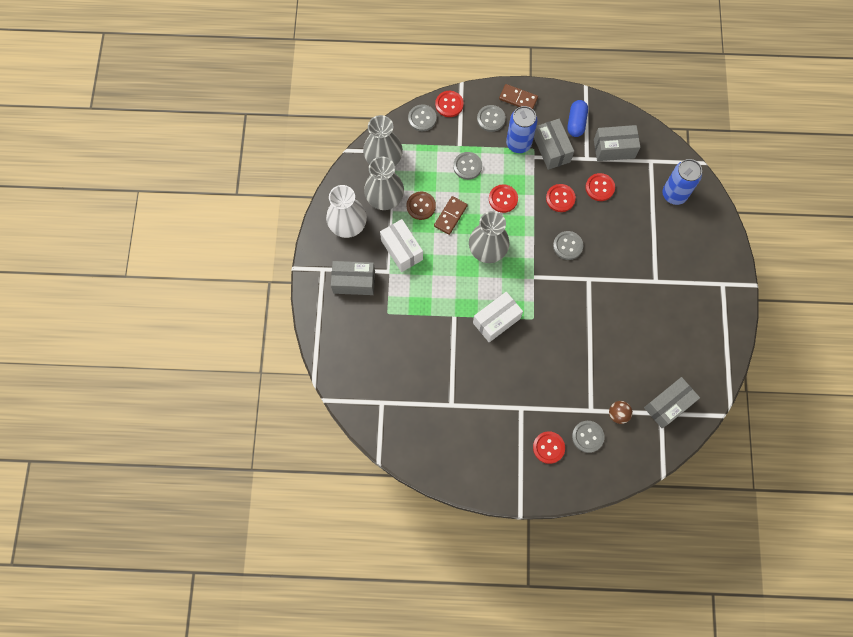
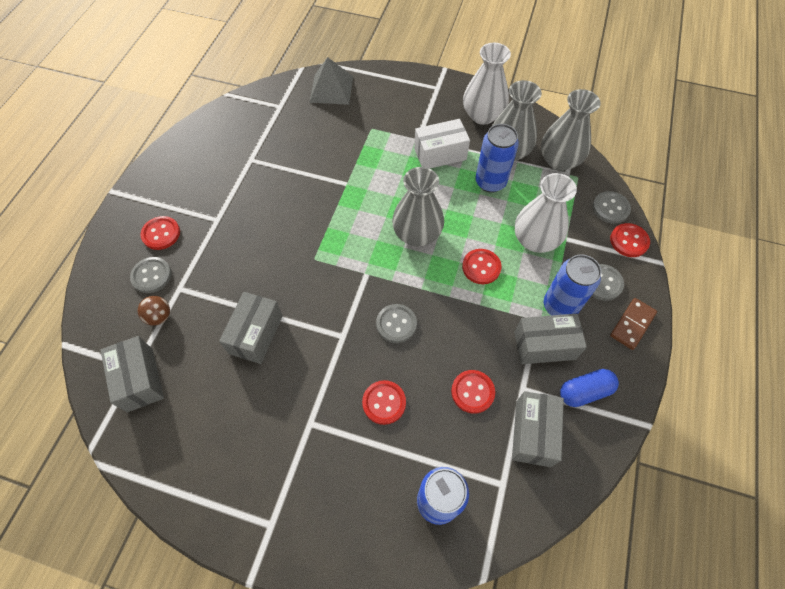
camera: 105 degrees right, 10 degrees down
grey box [331,261,375,295] -> grey box moved to [219,292,283,364]
brown button [407,192,436,220] -> blue can [475,124,519,193]
brown domino [434,196,468,235] -> none
grey button [453,152,482,180] -> white vase [515,173,577,253]
white box [473,292,523,342] -> none
red button [546,184,576,212] -> red button moved to [362,380,406,425]
blue capsule [568,100,588,137] -> blue capsule turned 45 degrees counterclockwise [560,369,619,407]
none -> grey pyramid [309,57,353,105]

